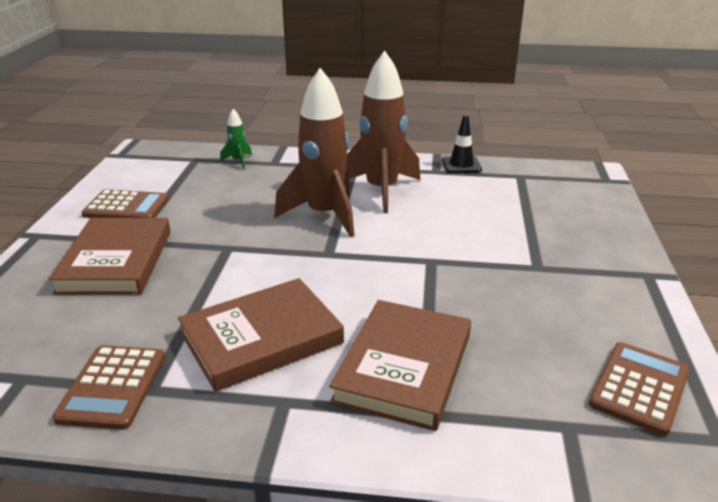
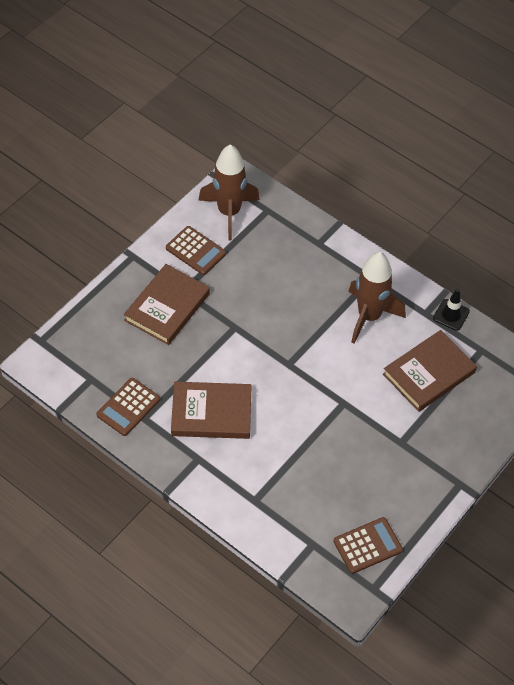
camera: 30 degrees right, 25 degrees up
green rocket [220,109,252,169] -> none
brown rocket [274,68,354,237] -> brown rocket moved to [198,144,260,241]
brown book [329,300,471,431] -> brown book moved to [383,330,477,412]

